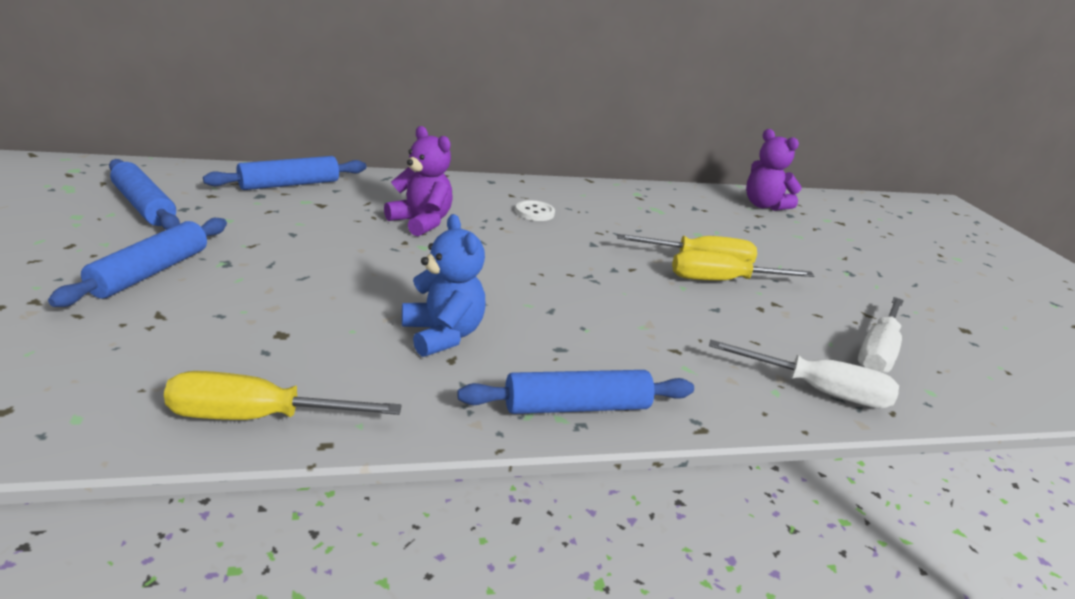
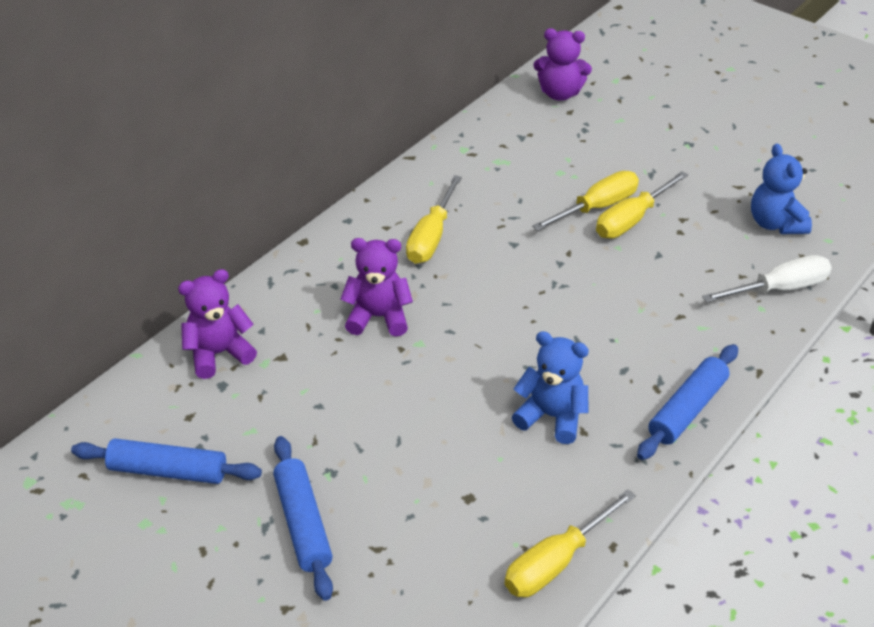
camera: 35 degrees left, 15 degrees up
blue rolling pin [203,156,366,190] -> purple teddy bear [178,269,257,379]
white button [515,200,555,221] -> yellow screwdriver [406,175,462,264]
white screwdriver [858,297,904,373] -> blue teddy bear [751,144,812,234]

